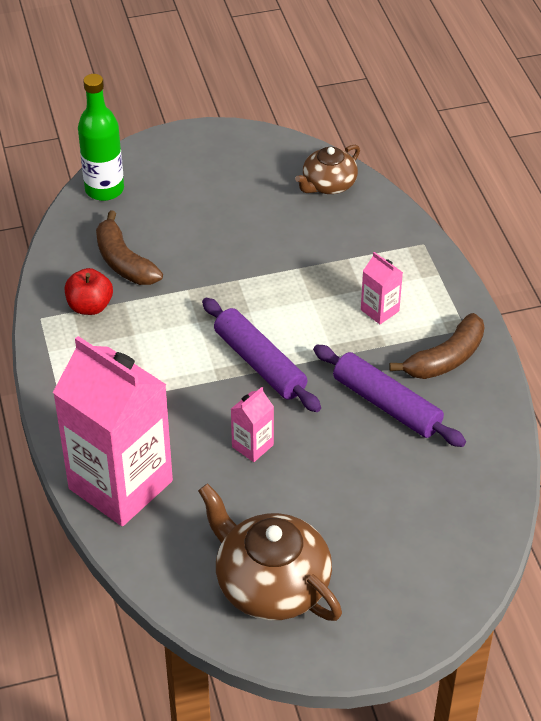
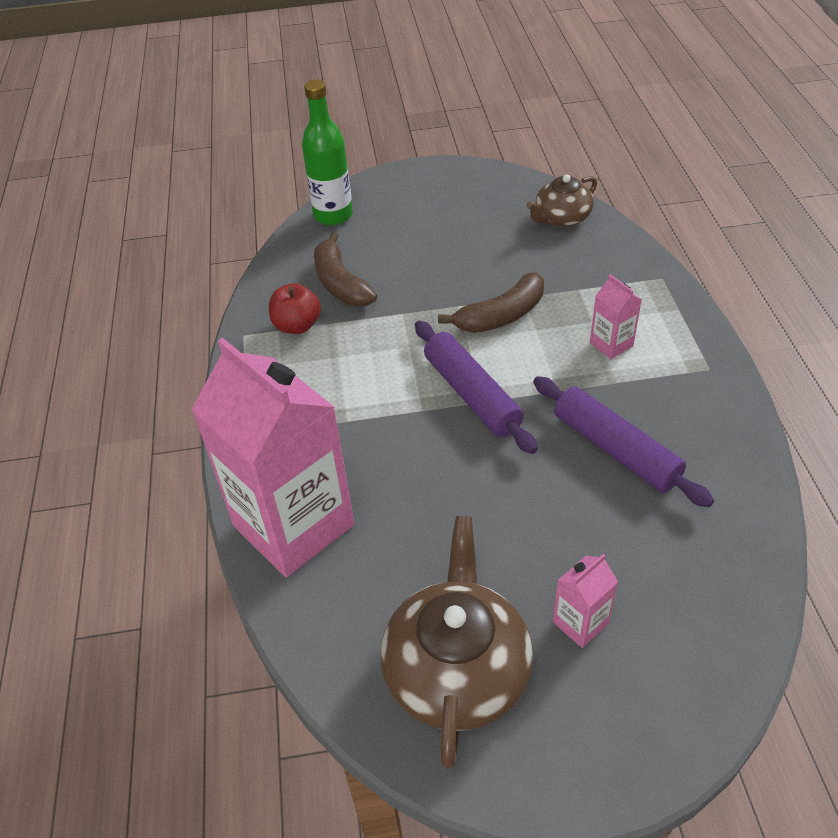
camera: 10 degrees right, 0 degrees up
brown teapot [198,483,342,621] -> brown teapot turned 45 degrees clockwise [381,516,533,769]
pink carton [231,387,274,462] -> pink carton moved to [553,554,618,648]
brown banana [389,313,484,379] -> brown banana moved to [438,272,544,333]

